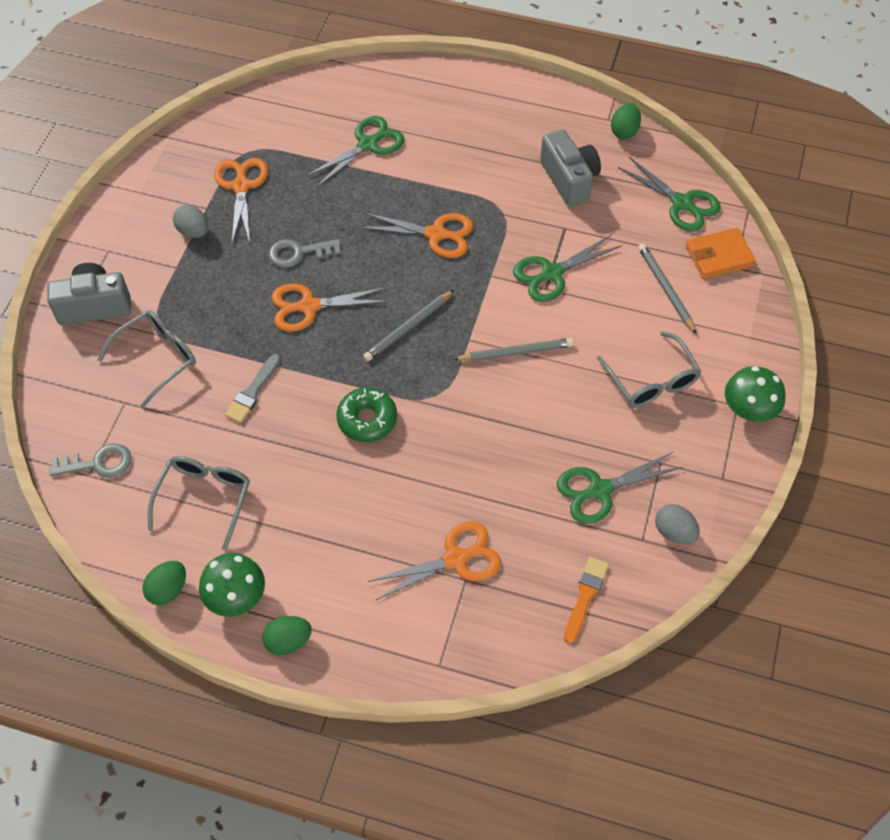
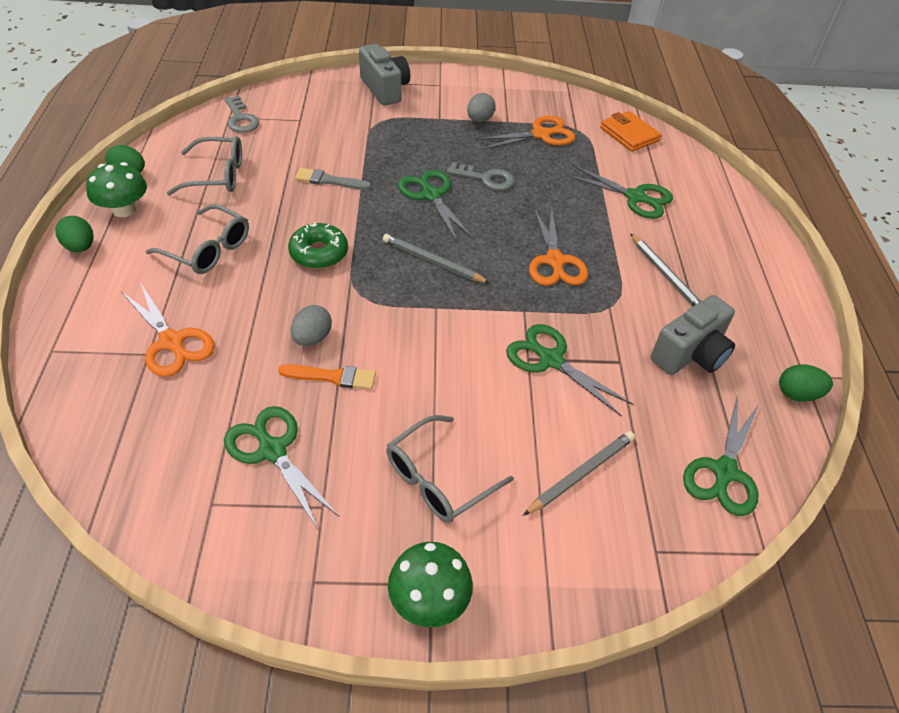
camera: 70 degrees right, 10 degrees down
grey glasses [98,310,196,408] -> grey glasses moved to [146,204,249,274]
grey key [269,239,341,268] -> grey key turned 135 degrees clockwise [447,162,514,191]
orange scissors [271,283,390,332] -> green scissors [398,170,473,242]
grey pencil [453,338,574,361] -> grey pencil moved to [630,233,702,306]
orange brush [564,557,609,644] -> orange brush moved to [278,364,376,390]
grey egg [655,504,700,544] -> grey egg moved to [291,305,332,346]
orange wallet [686,228,756,279] -> orange wallet moved to [600,111,662,152]

